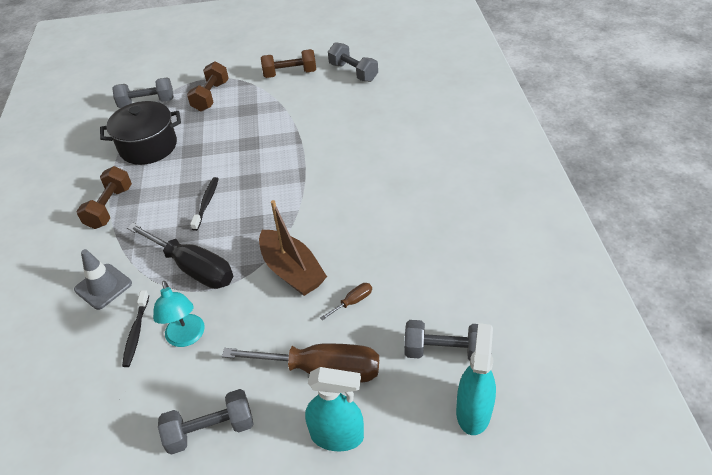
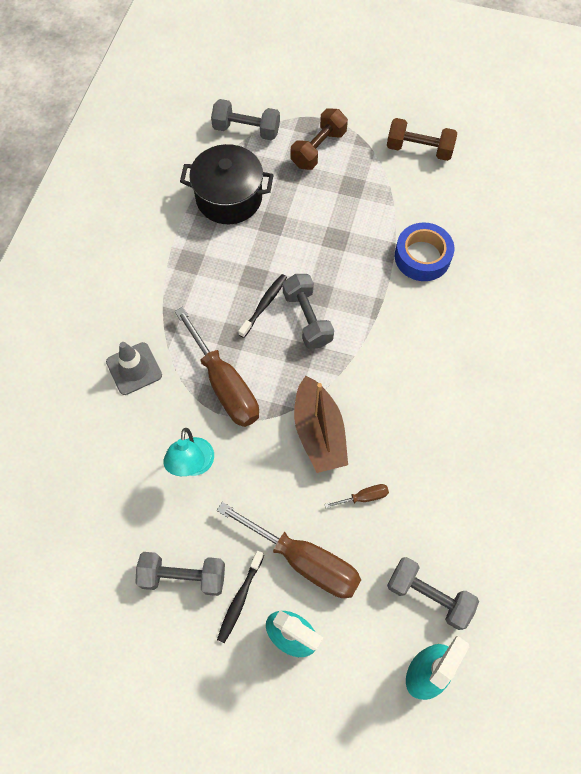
camera: 20 degrees right, 20 degrees up
brown dumbbell [76,166,132,229] -> none
black toothbrush [122,290,149,367] -> black toothbrush moved to [217,551,264,643]
black screwdriver [127,223,233,289] -> brown screwdriver [175,307,259,427]
grey dumbbell [328,42,378,82] -> grey dumbbell moved to [283,274,334,349]
none -> blue tape [395,222,454,281]

